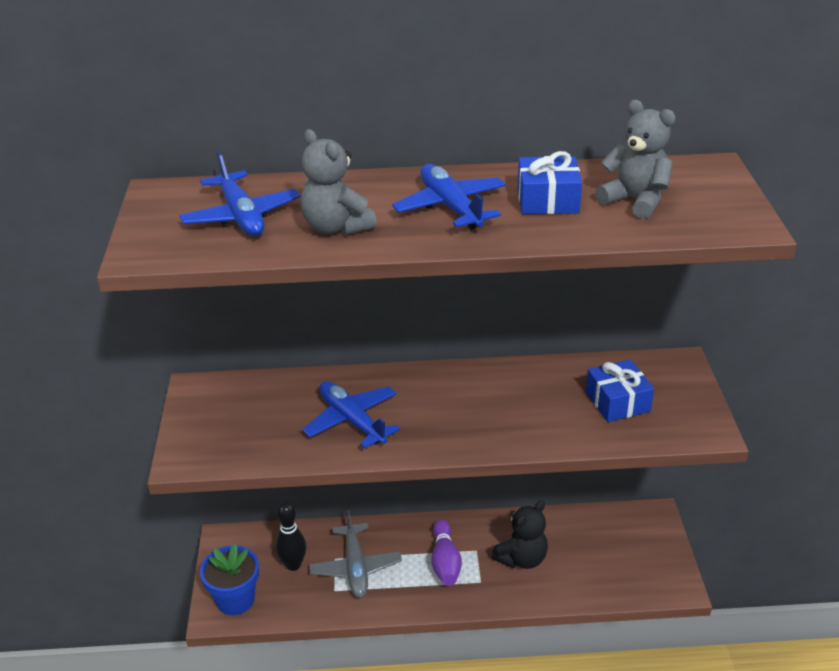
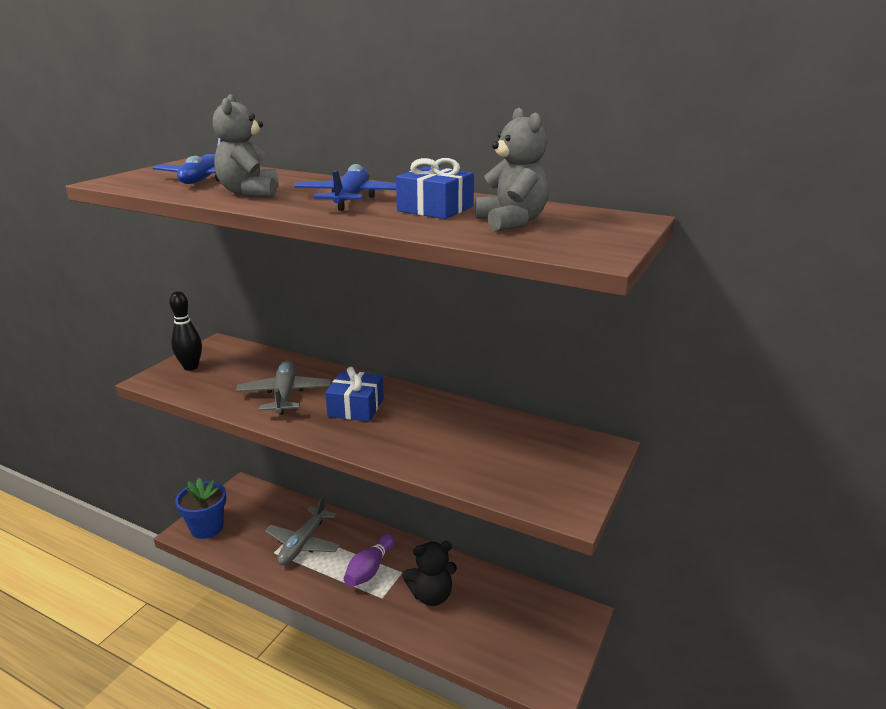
camera: 30 degrees right, 10 degrees down
black bowling pin [276,502,306,571] -> black bowling pin moved to [169,291,202,371]
blue plane [302,381,400,448] -> grey plane [236,360,331,415]
blue gift [586,359,654,422] -> blue gift moved to [325,367,384,422]

